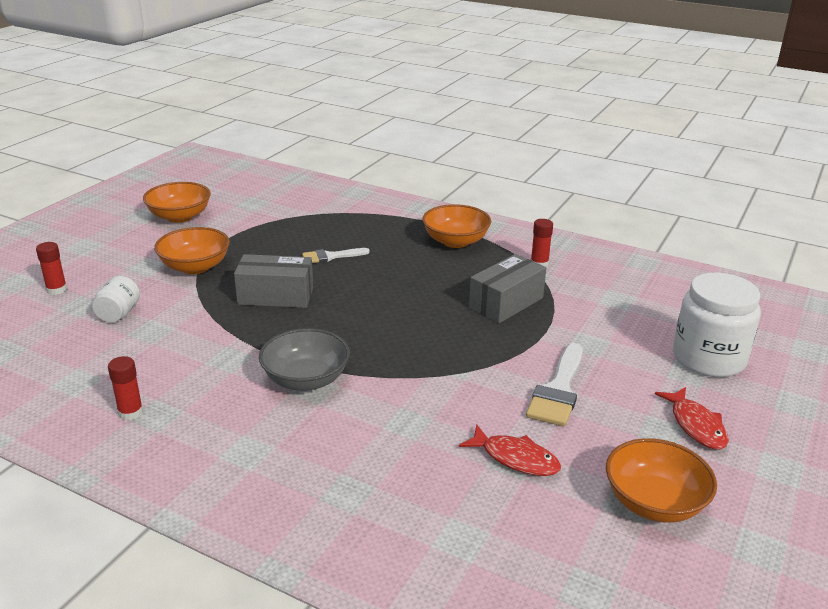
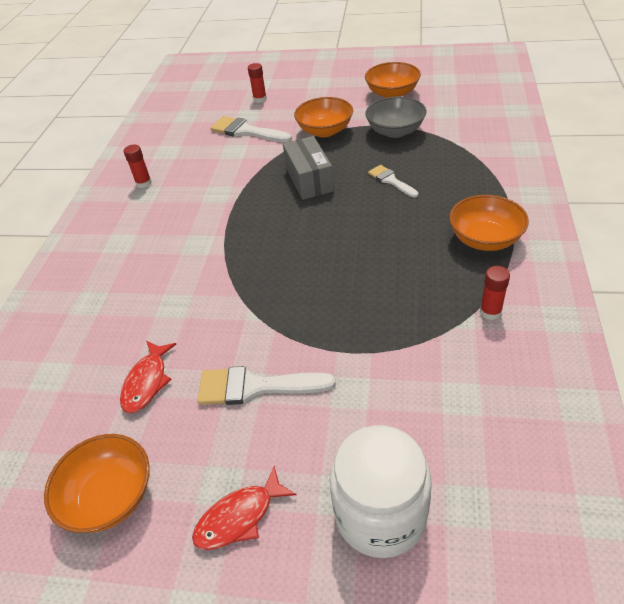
camera: 75 degrees right, 15 degrees up
white jar [92,276,140,323] -> white brush [210,116,292,142]
grey bowl [259,328,350,391] -> grey bowl moved to [365,96,426,138]
grey box [469,254,546,323] -> none

